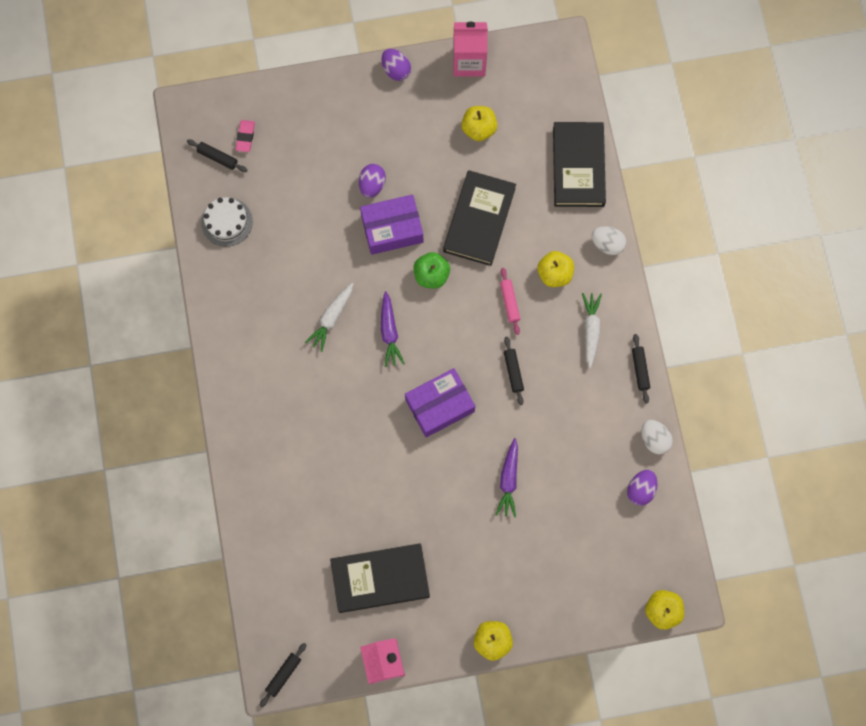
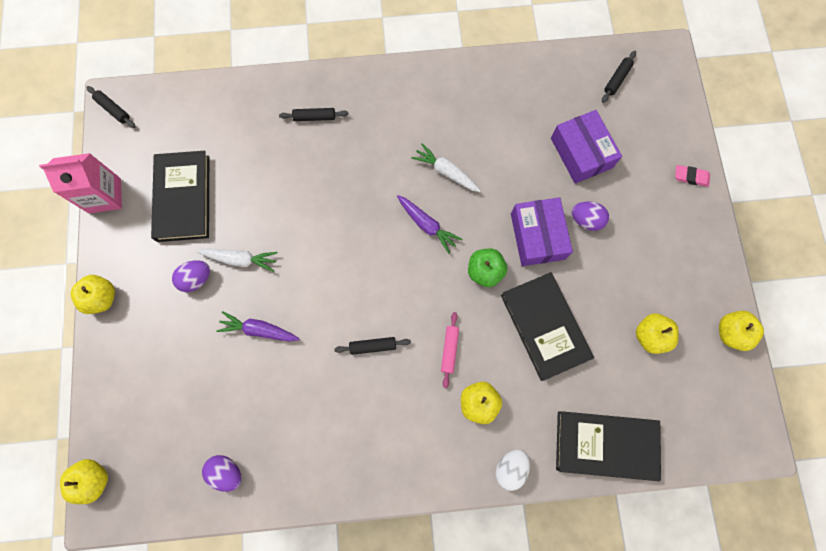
camera: 95 degrees right, 0 degrees up
white cake [201,197,253,247] -> none
pink eraser [236,120,255,152] -> pink eraser moved to [675,165,710,187]
purple egg [381,49,411,81] -> purple egg moved to [172,260,210,292]
purple carrot [381,291,405,367] -> purple carrot turned 135 degrees counterclockwise [397,195,462,254]
purple box [405,368,475,437] -> purple box moved to [551,110,622,184]
black book [443,170,516,266] -> black book turned 45 degrees clockwise [501,272,594,381]
pink carton [453,22,488,77] -> yellow apple [719,311,764,351]
pink rolling pin [500,268,520,335] -> pink rolling pin turned 75 degrees counterclockwise [441,312,459,388]
white carrot [582,293,602,368] -> white carrot moved to [197,249,278,272]
black rolling pin [632,334,650,404] -> black rolling pin moved to [279,108,348,121]
white egg [641,420,673,454] -> none

